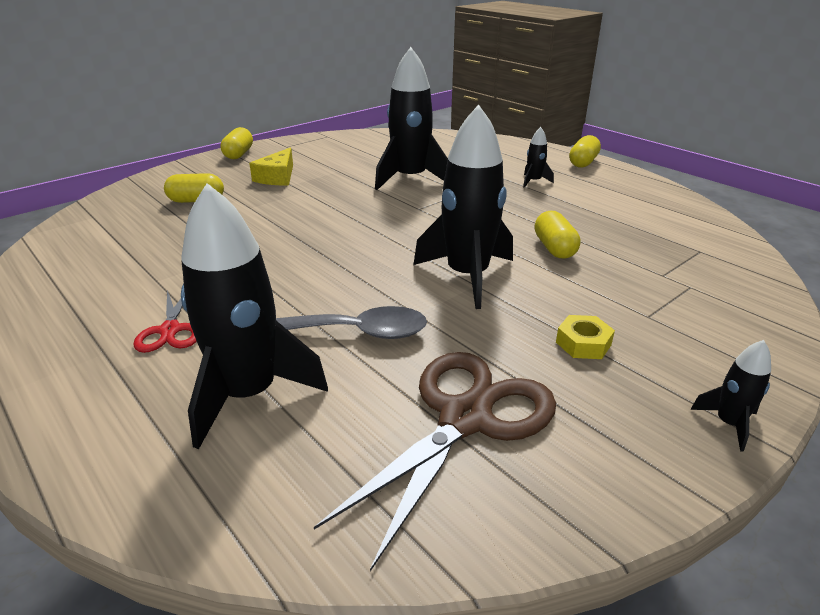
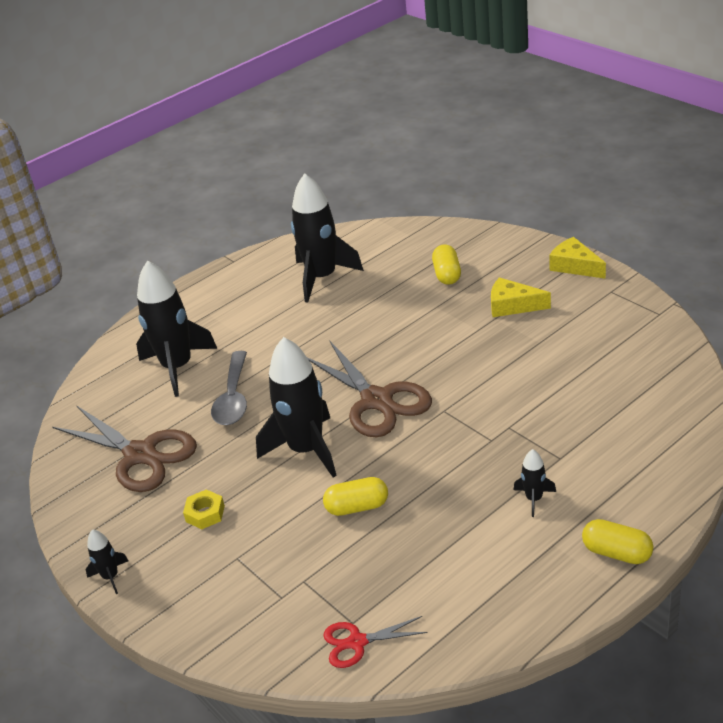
camera: 95 degrees right, 5 degrees up
red scissors [133,290,197,353] -> red scissors moved to [323,616,428,668]
yellow capsule [220,127,253,159] -> yellow cheese [549,237,606,279]
black rocket [375,47,448,190] -> black rocket moved to [291,173,364,303]
none -> brown scissors [308,340,432,437]

